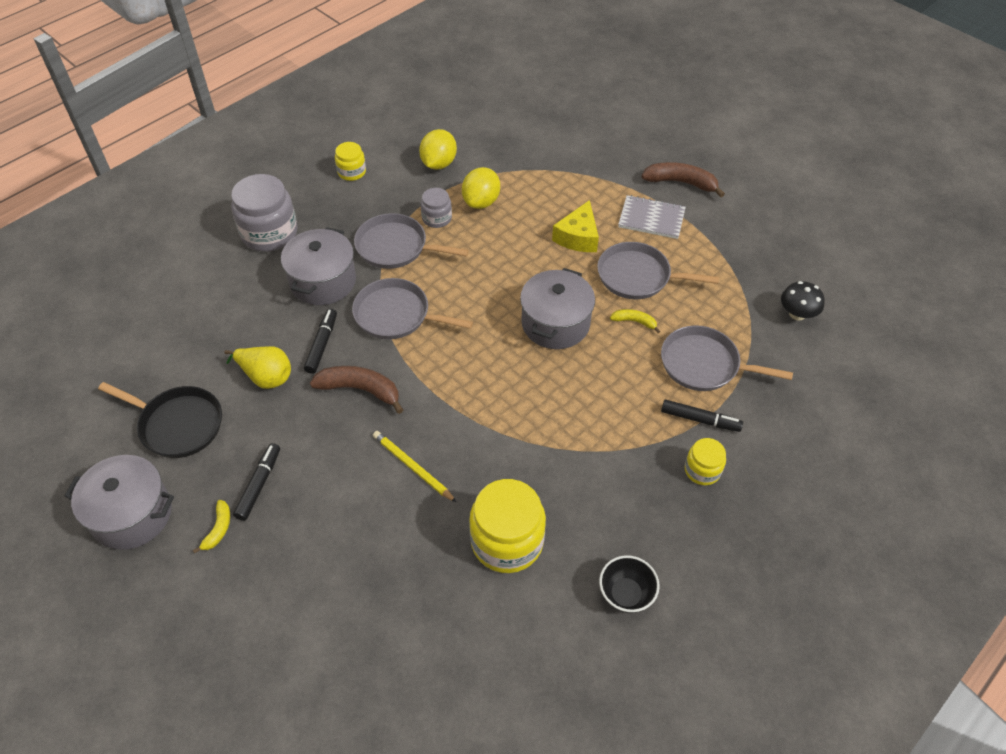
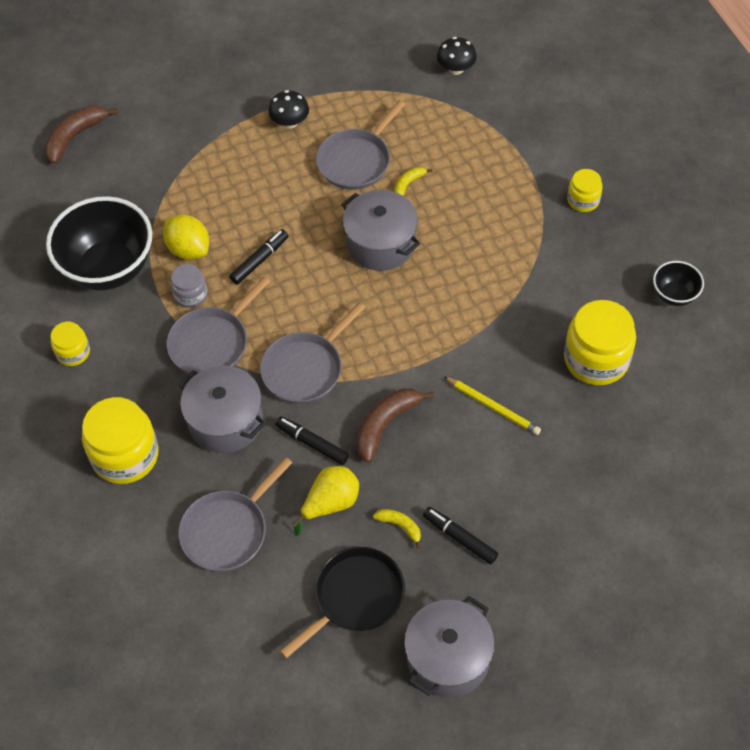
camera: 65 degrees left, 5 degrees up
yellow banana [193,500,230,553] -> yellow banana moved to [373,509,421,549]
grey jar [231,174,297,252] -> yellow jar [82,397,158,484]
yellow pencil [373,431,456,502] -> yellow pencil turned 120 degrees counterclockwise [444,376,541,435]
yellow lemon [419,129,457,170] -> black bowl [46,196,152,291]
yellow cheese [552,200,599,252] -> none
grey notebook [618,195,686,239] -> black mushroom [268,90,309,129]
brown banana [642,162,725,197] -> brown banana moved to [44,106,118,164]
grey pan [661,325,793,391] -> grey pan moved to [179,457,292,572]
black marker [661,400,743,432] -> black marker moved to [229,229,288,285]

